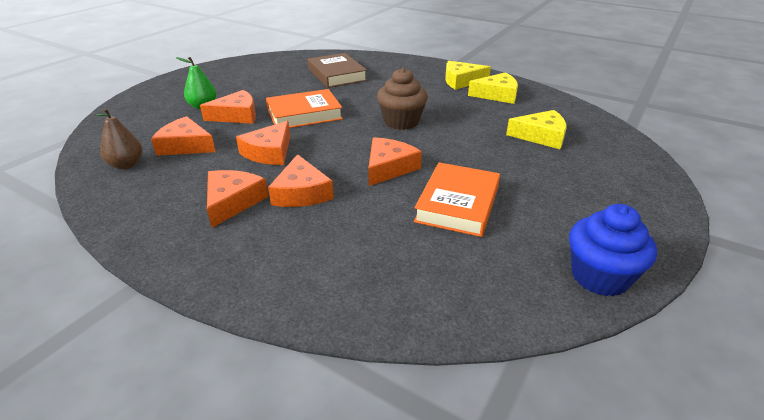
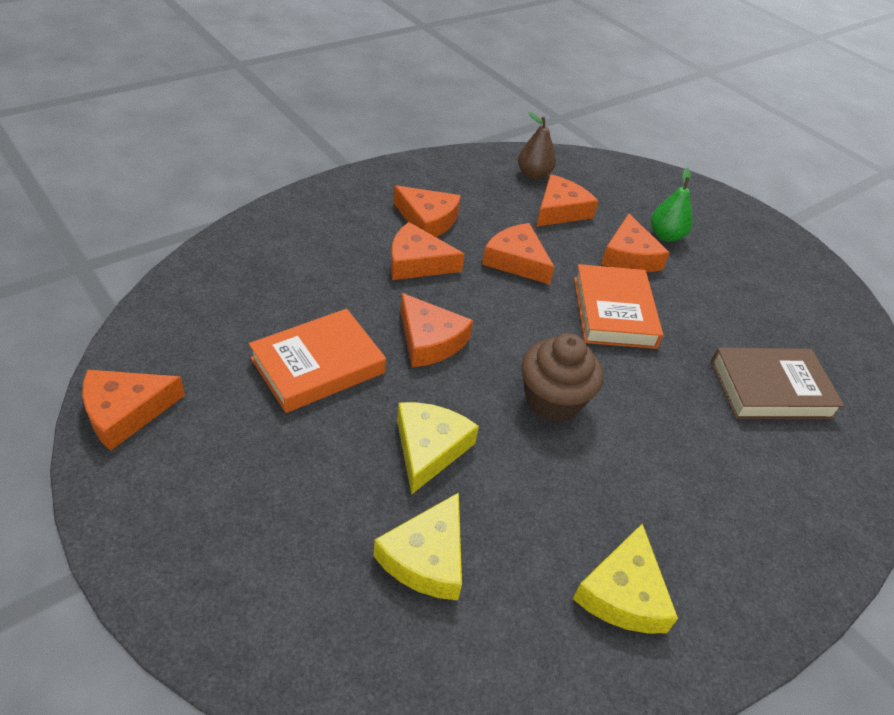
camera: 105 degrees right, 10 degrees up
orange book [414,162,500,237] -> orange book turned 75 degrees counterclockwise [249,309,386,413]
yellow cheese [445,61,491,90] -> yellow cheese moved to [397,402,479,495]
blue cupcake [569,204,657,296] -> orange cheese [82,370,185,451]

